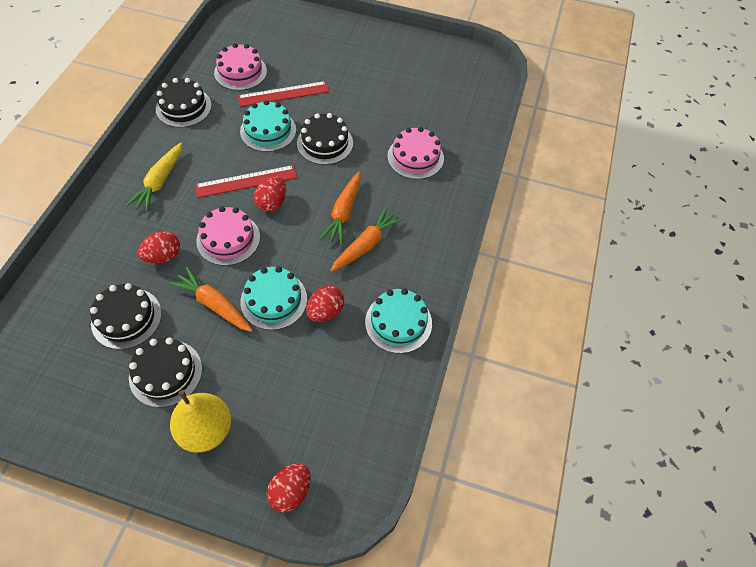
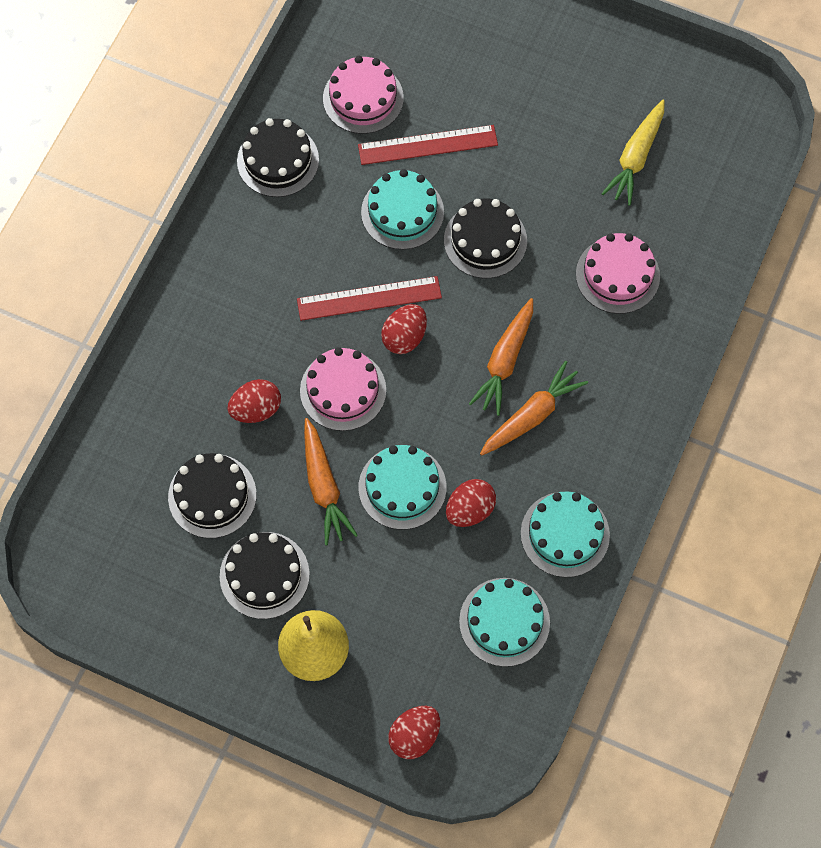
camera: 10 degrees right, 10 degrees up
yellow carrot [126,143,182,212] -> yellow carrot moved to [601,99,664,206]
orange carrot [169,267,253,332] -> orange carrot turned 150 degrees counterclockwise [304,418,358,545]
none -> turquoise cake [459,578,550,667]

